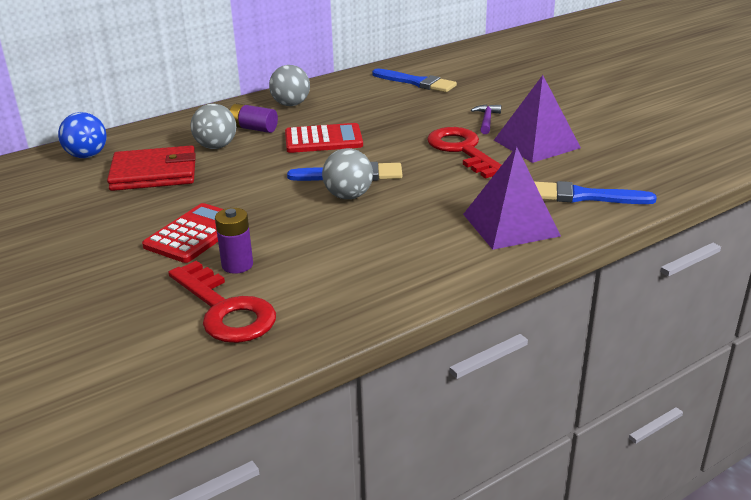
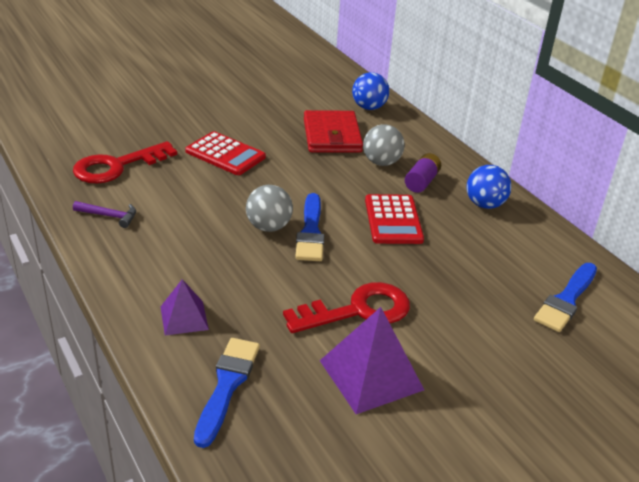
camera: 90 degrees right, 5 degrees up
purple battery [215,208,253,274] -> none
grey ball [269,65,310,106] -> blue ball [466,165,511,209]
purple pyramid [463,146,561,250] -> purple pyramid [161,279,209,335], size x0.59
purple hammer [471,104,501,134] -> purple hammer moved to [73,201,136,228]

